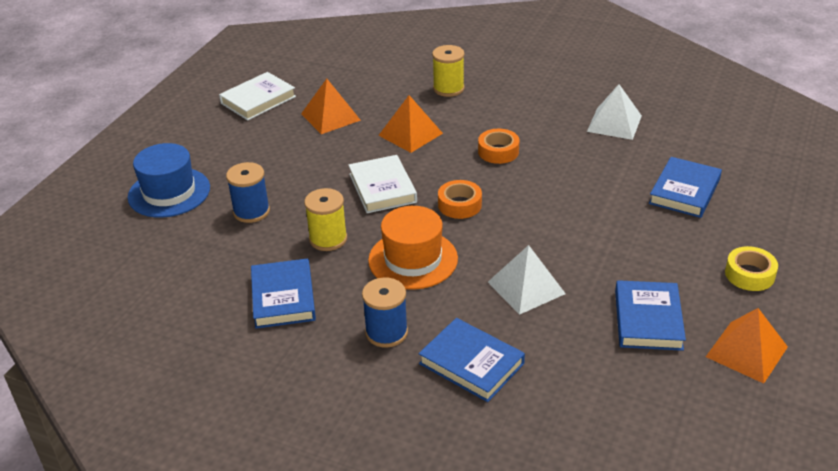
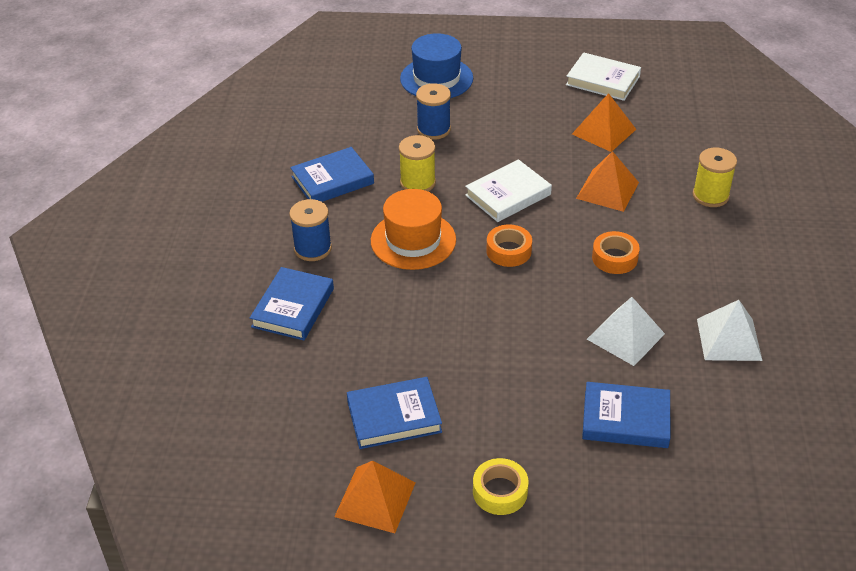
camera: 70 degrees right, 5 degrees up
white pyramid [488,245,566,315] -> white pyramid moved to [587,297,665,366]

